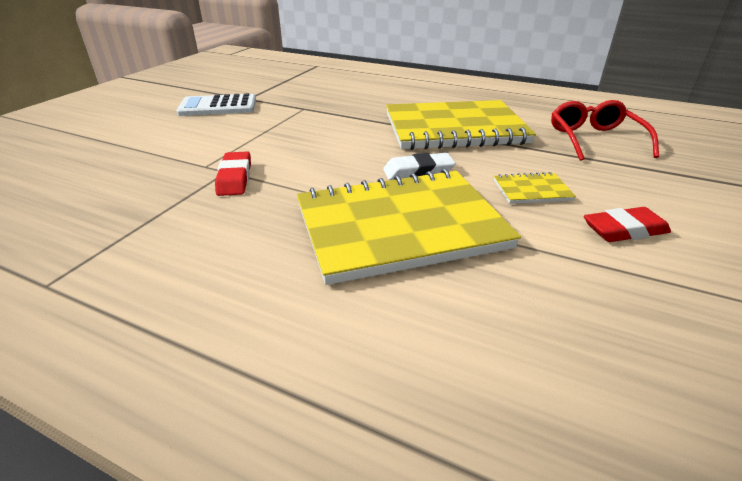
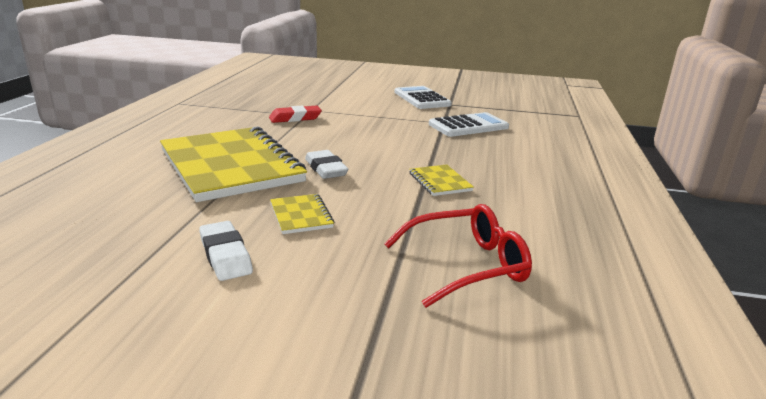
camera: 75 degrees right, 10 degrees down
yellow notebook [386,100,536,150] -> yellow notebook [409,165,474,196], size x0.40
red eraser [584,207,671,242] -> white eraser [199,221,253,281]
none -> white calculator [429,112,509,137]

